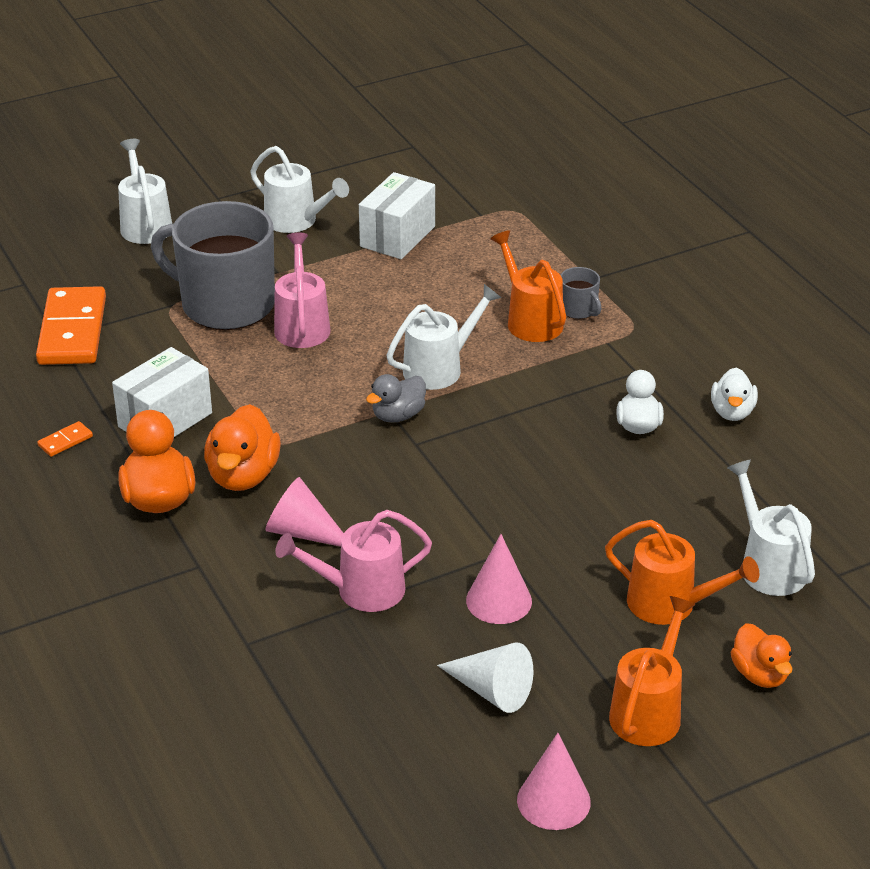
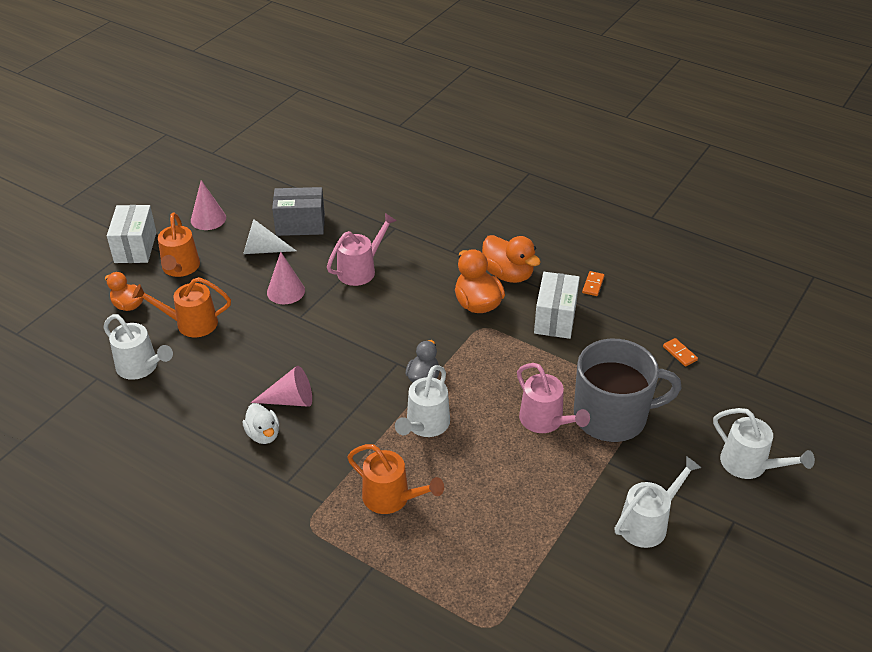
camera: 150 degrees right, 5 degrees up
orange domino [36,286,106,365] -> orange domino [663,338,698,367], size x0.40
white watering can [250,146,349,233] -> white watering can turned 135 degrees clockwise [615,456,701,548]
pink cone [265,477,344,547] -> pink cone moved to [251,366,312,407]
white box [359,172,435,259] -> white box moved to [107,205,156,263]
grey mug [561,267,602,319] -> none
white duck [711,368,758,421] -> none
none -> grey box [272,187,325,236]

